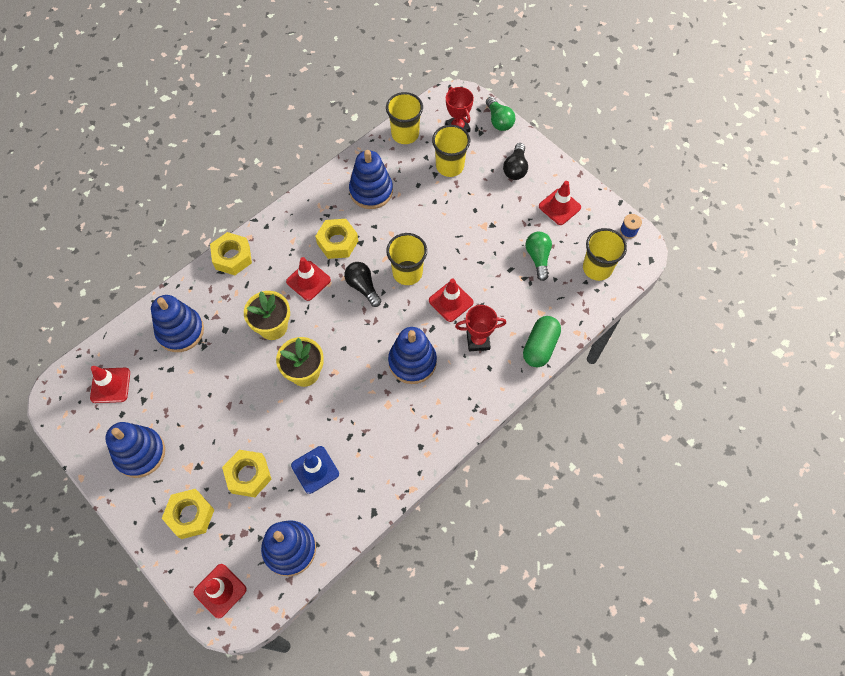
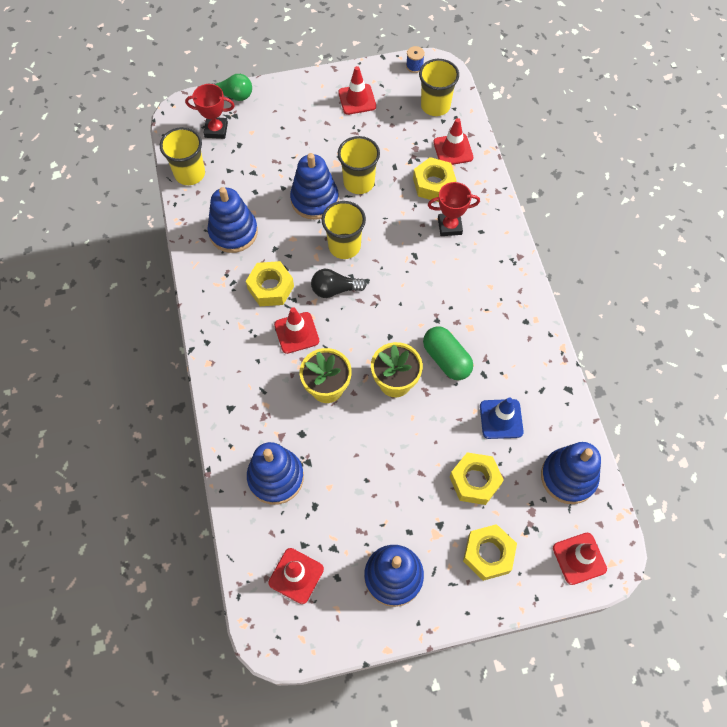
camera: 60 degrees left, 0 degrees up
yellow nut [210,232,252,275] -> yellow nut moved to [413,157,457,202]
blue stacking toy [388,327,437,384] -> blue stacking toy moved to [290,153,339,220]
red traffic cone [429,278,474,322] -> red traffic cone moved to [433,118,473,165]
yellow cup [432,125,470,177] -> yellow cup moved to [338,136,380,194]
red trophy [455,305,506,351] -> red trophy turned 60 degrees clockwise [428,182,480,236]
black light bulb [503,143,528,180] -> none
green capsule [523,316,561,367] -> green capsule moved to [423,327,473,380]
green light bulb [525,232,552,281] -> none

